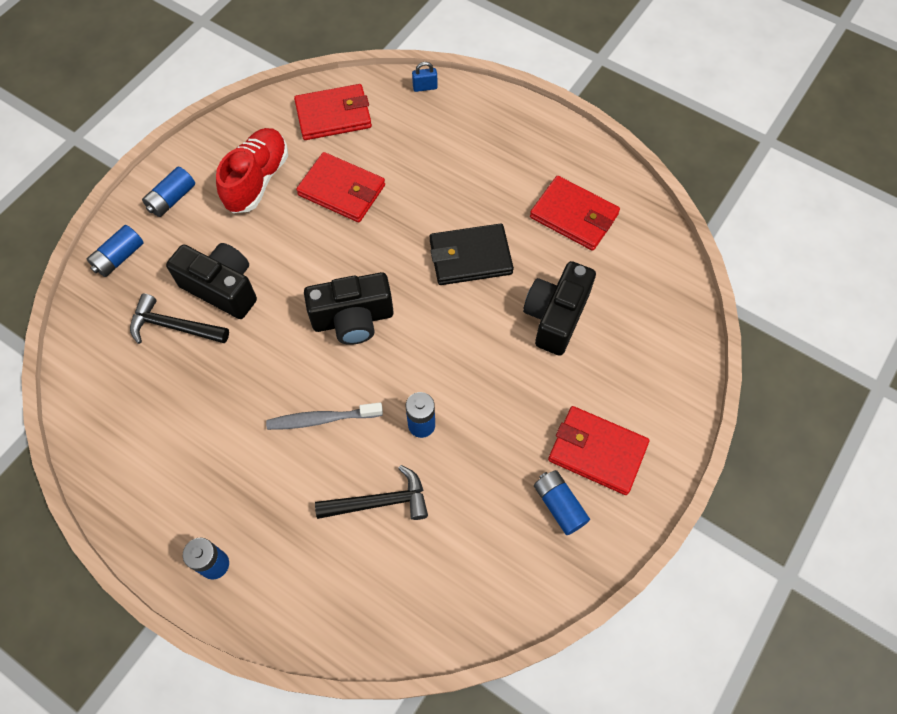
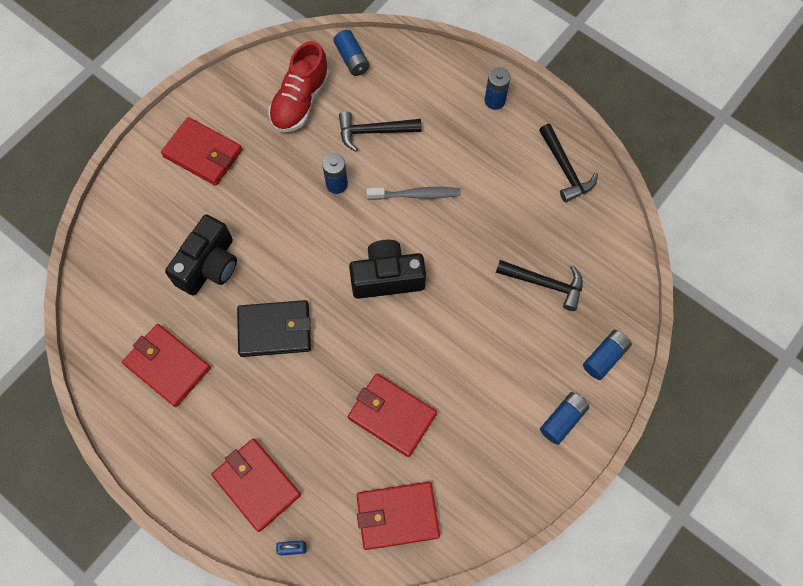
camera: 175 degrees left, 5 degrees up
black camera [166,243,257,319] -> none
red shoe [216,128,288,213] -> red shoe moved to [269,41,330,132]
blue battery [534,470,590,535] -> blue battery moved to [333,30,370,76]
none -> red wallet [211,438,301,532]
none -> black hammer [539,124,598,202]

